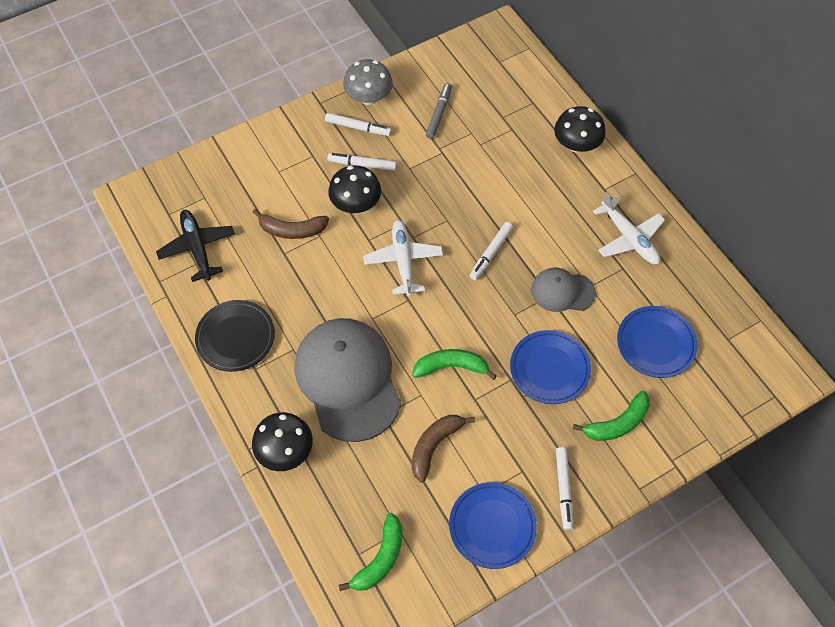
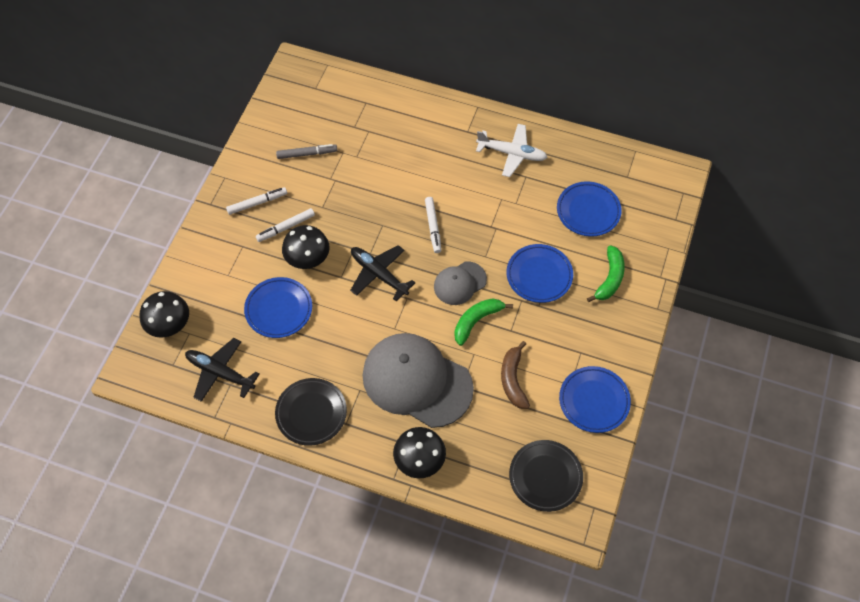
camera: 40 degrees left, 0 degrees up
brown banana [253,209,329,239] -> blue plate [244,277,312,338]
green banana [339,513,402,591] -> black plate [509,440,583,512]
grey mushroom [343,59,393,105] -> none
white plane [363,220,443,297] -> black plane [350,245,415,302]
grey marker [426,83,452,139] -> grey marker turned 105 degrees clockwise [276,144,337,159]
grey cap [531,268,596,312] -> grey cap moved to [434,261,487,305]
black mushroom [554,106,606,153] -> black mushroom moved to [140,291,189,338]
white marker [556,447,573,530] -> none

